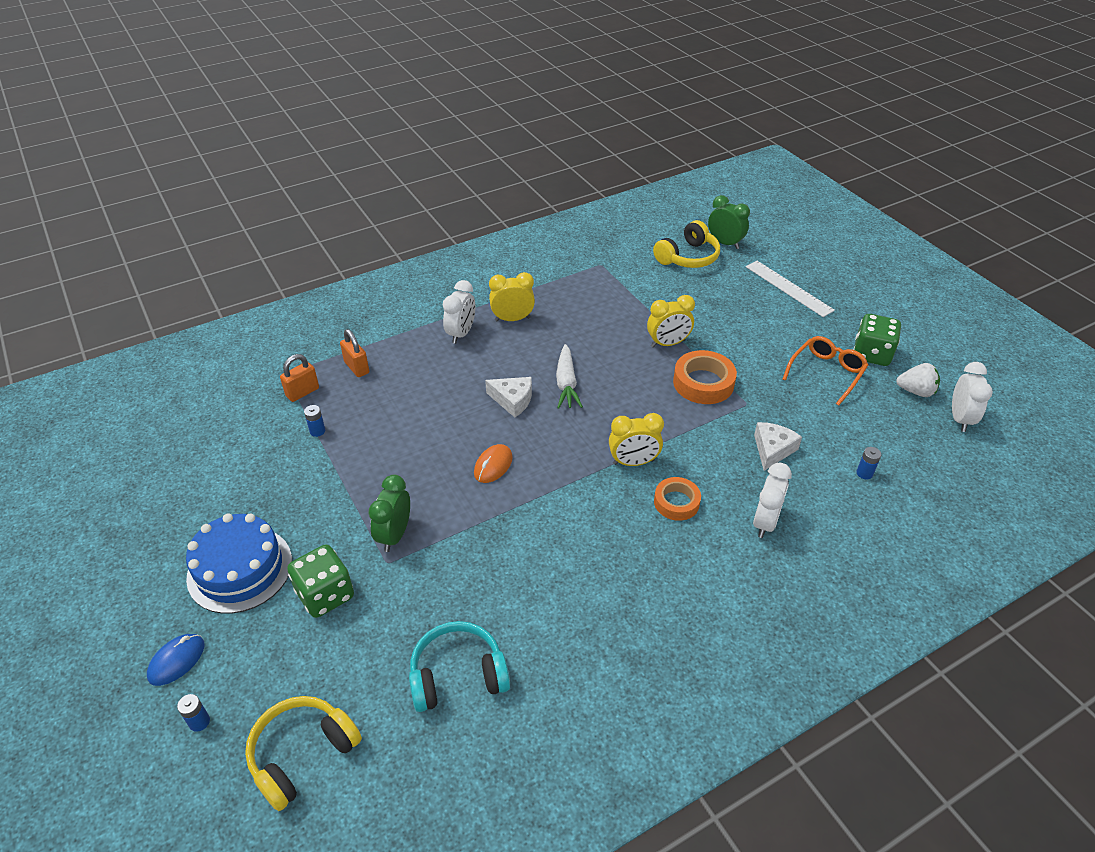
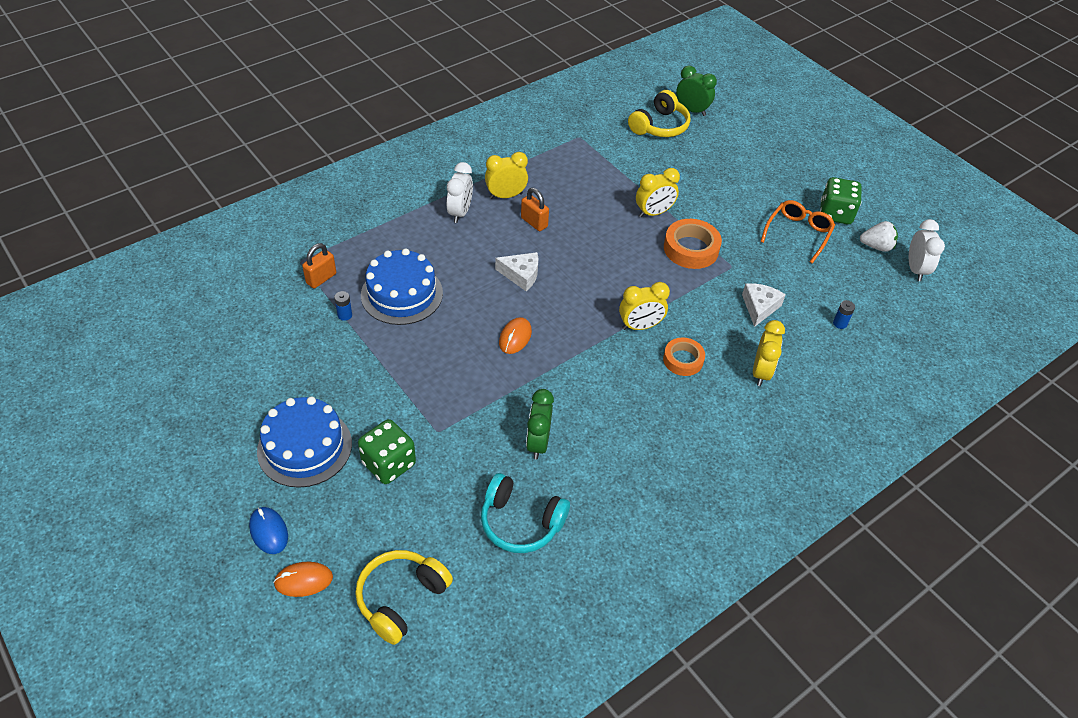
camera: 10 degrees left, 5 degrees up
blue mouse [147,634,205,686] -> blue mouse turned 60 degrees counterclockwise [249,507,288,554]
blue battery [177,694,210,732] -> orange mouse [273,562,333,597]
orange padlock [340,329,369,377] -> orange padlock moved to [521,188,549,231]
green clock [368,475,410,552] -> green clock moved to [526,389,554,460]
turquoise headphones [409,621,510,712] -> turquoise headphones turned 135 degrees counterclockwise [481,473,570,553]
white carrot [556,344,583,409] -> none
white ruler [746,261,835,317] -> none
white clock [753,463,792,538] -> yellow clock [753,320,785,386]
none -> blue cake [361,248,443,325]

